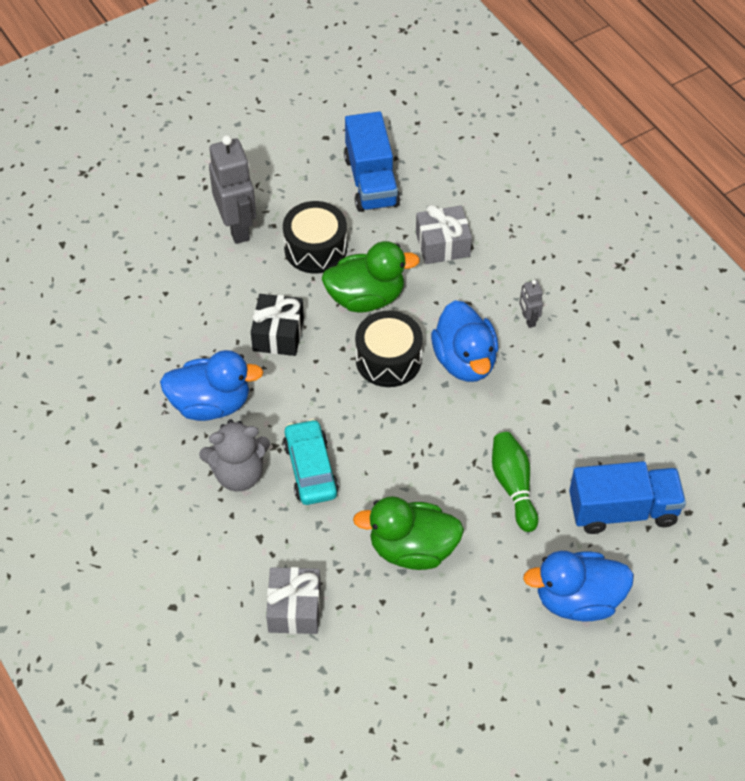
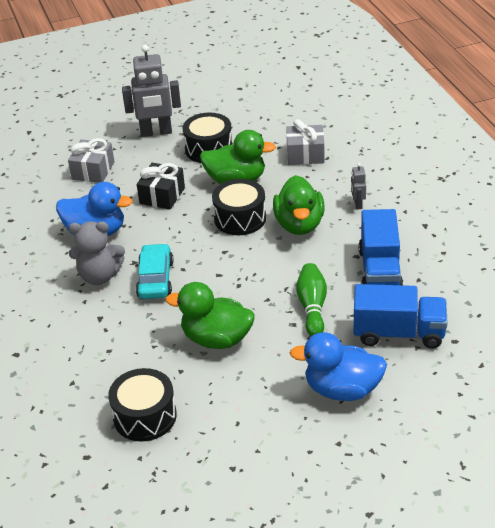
camera: 15 degrees right, 15 degrees down
grey robot [209,135,256,244] -> grey robot turned 90 degrees clockwise [122,45,181,137]
grey gift [266,567,321,634] -> grey gift moved to [68,138,115,183]
blue truck [344,111,400,212] -> blue truck moved to [359,209,403,285]
blue duck [431,300,498,382] -> green duck [273,175,325,235]
none -> black drum [108,368,177,442]

